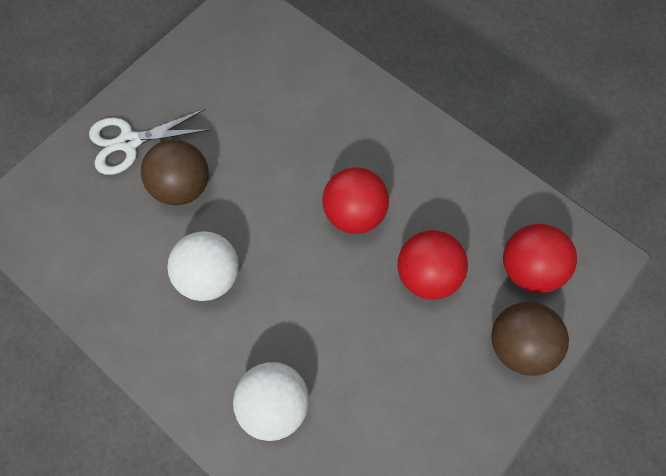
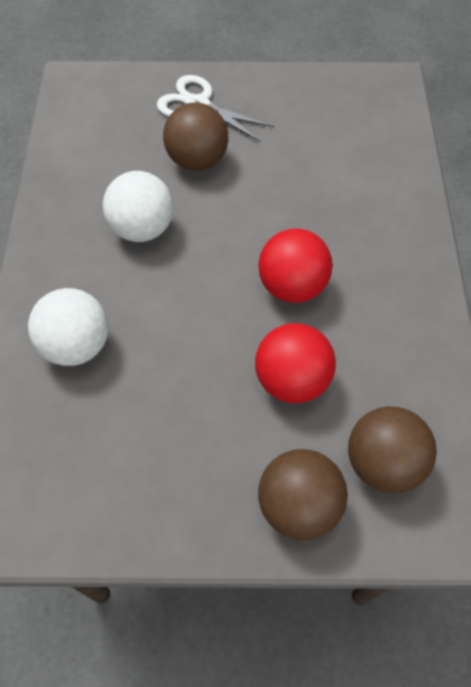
camera: 50 degrees right, 10 degrees down
red ball [503,224,577,293] -> brown ball [348,406,437,494]

